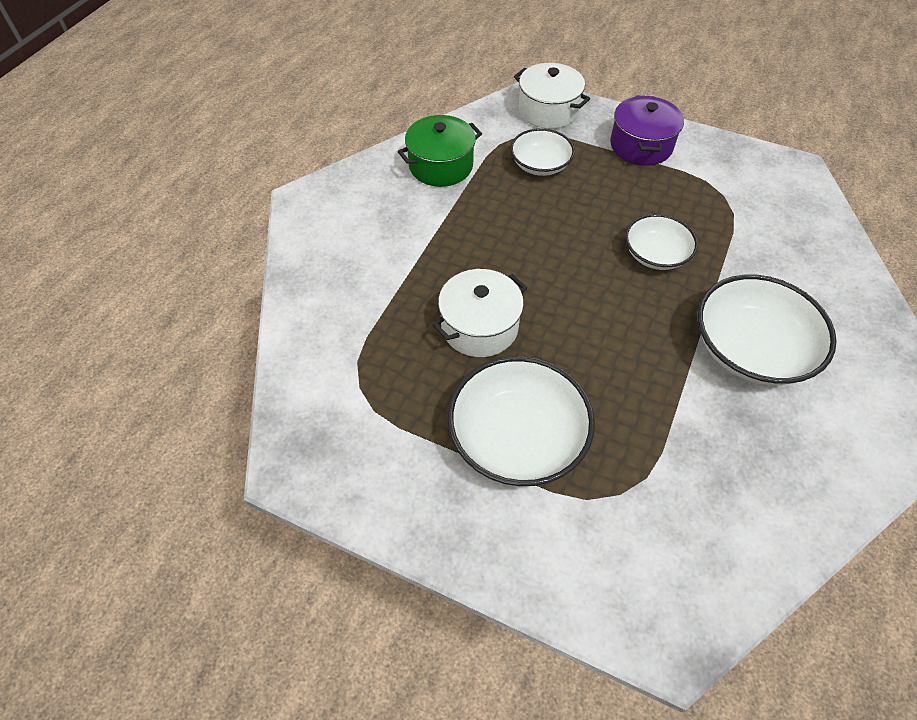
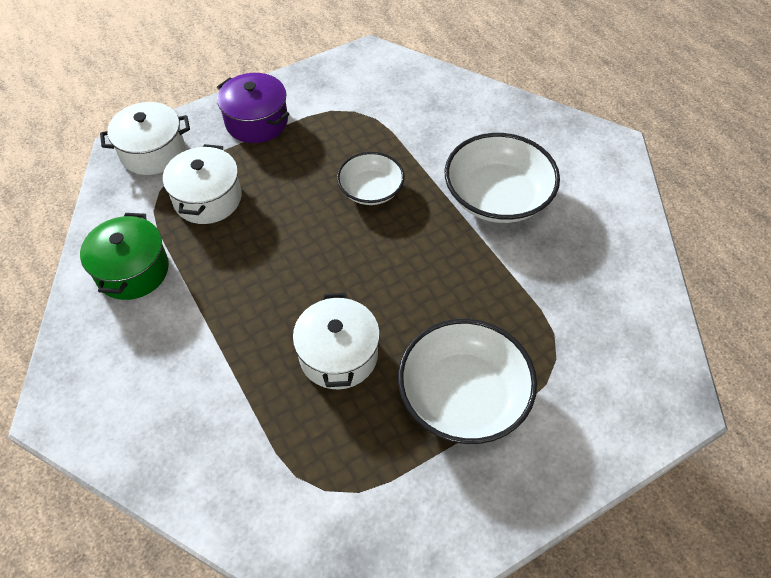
camera: 55 degrees left, 0 degrees up
white bowl [510,128,575,176] -> white pot [163,144,242,224]

